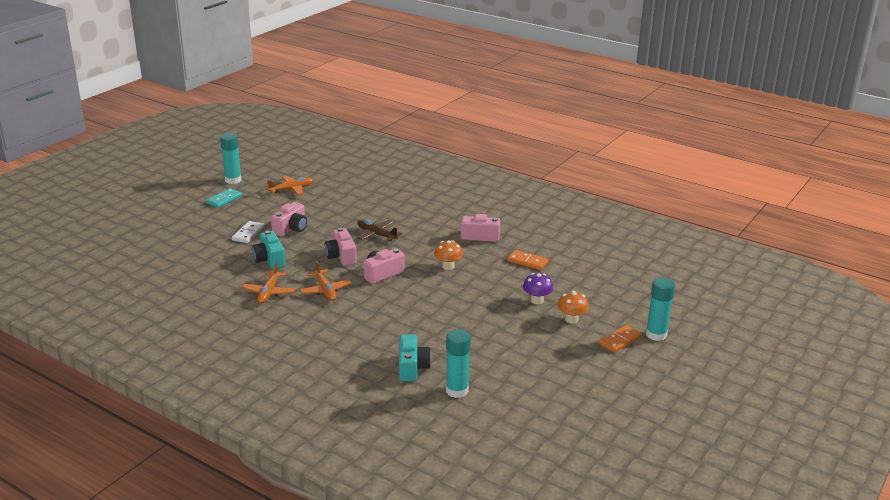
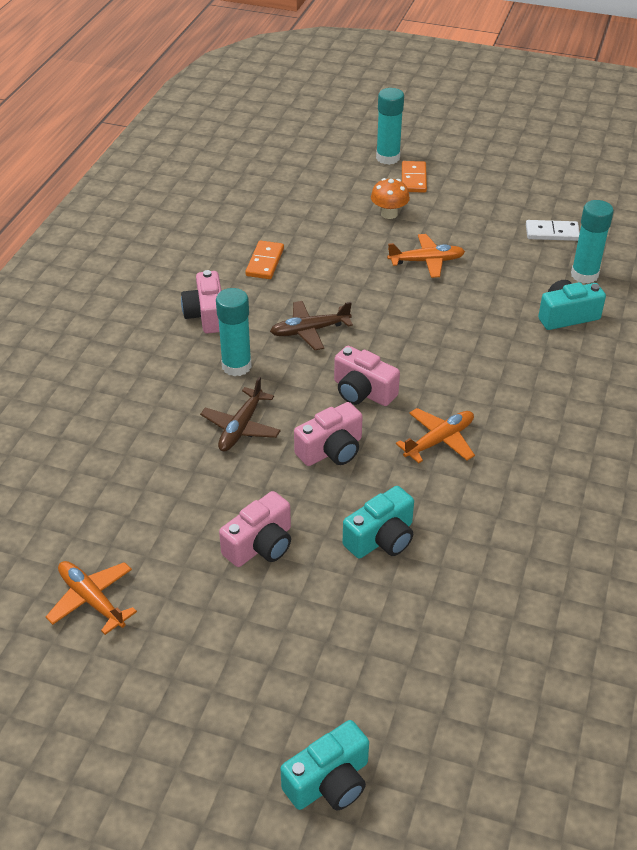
camera: 105 degrees left, 15 degrees up
turquoise domino [206,188,242,208] -> none
turquoise glue stick [220,133,241,184] -> turquoise glue stick moved to [216,288,252,376]
white domino [232,221,264,243] -> white domino moved to [526,220,580,241]
orange plane [242,262,295,304] -> orange plane moved to [387,234,465,278]
pink camera [271,202,307,237] -> pink camera turned 120 degrees clockwise [219,491,291,567]
orange mushroom [434,240,463,270] -> brown plane [270,301,353,350]
purple mushroom [523,273,553,304] -> none
orange domino [599,325,642,353] -> orange domino turned 60 degrees clockwise [402,161,427,193]
none -> turquoise camera [281,720,369,810]

